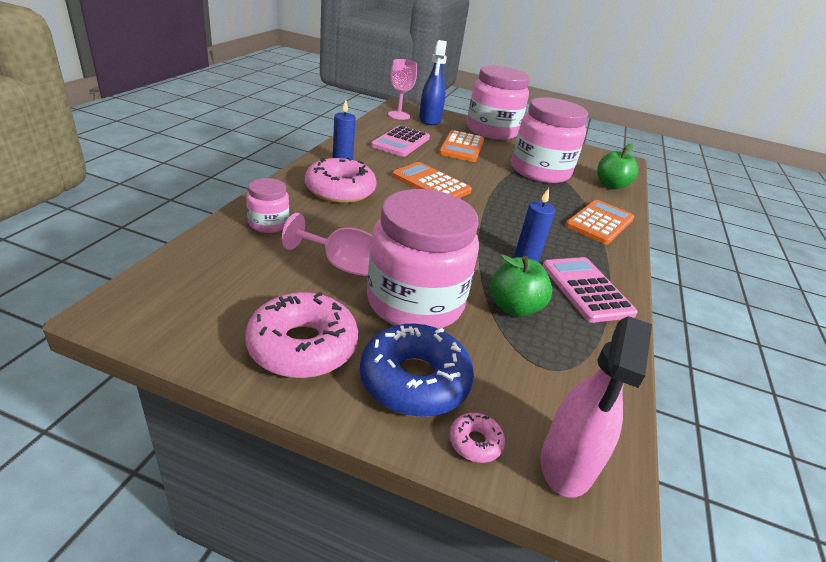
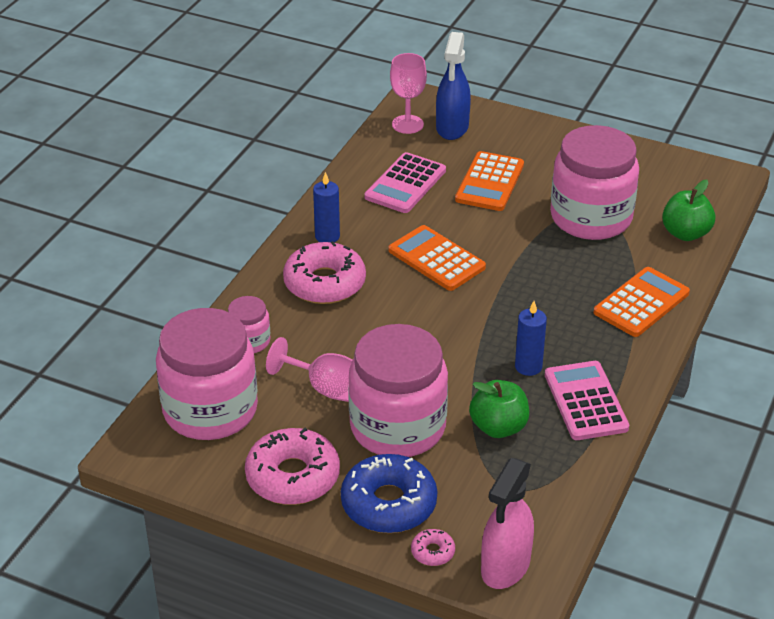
camera: 10 degrees right, 5 degrees up
pink jar [467,65,529,140] -> pink jar moved to [156,308,258,440]

